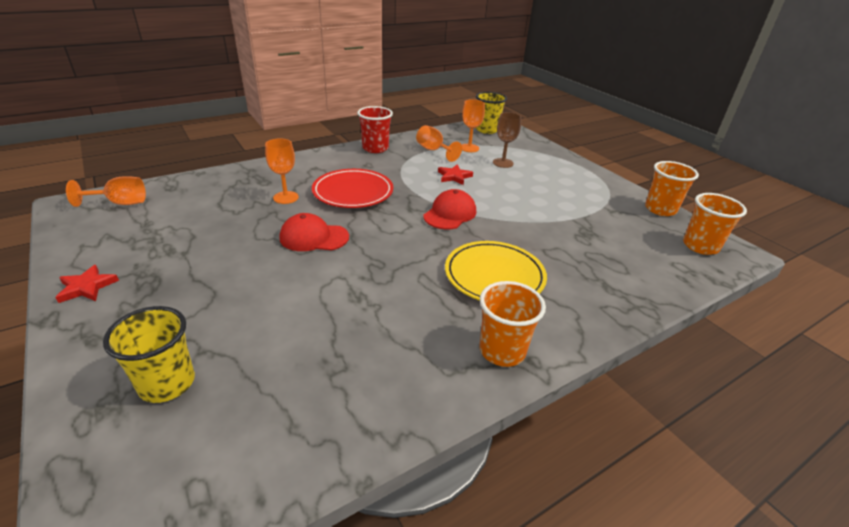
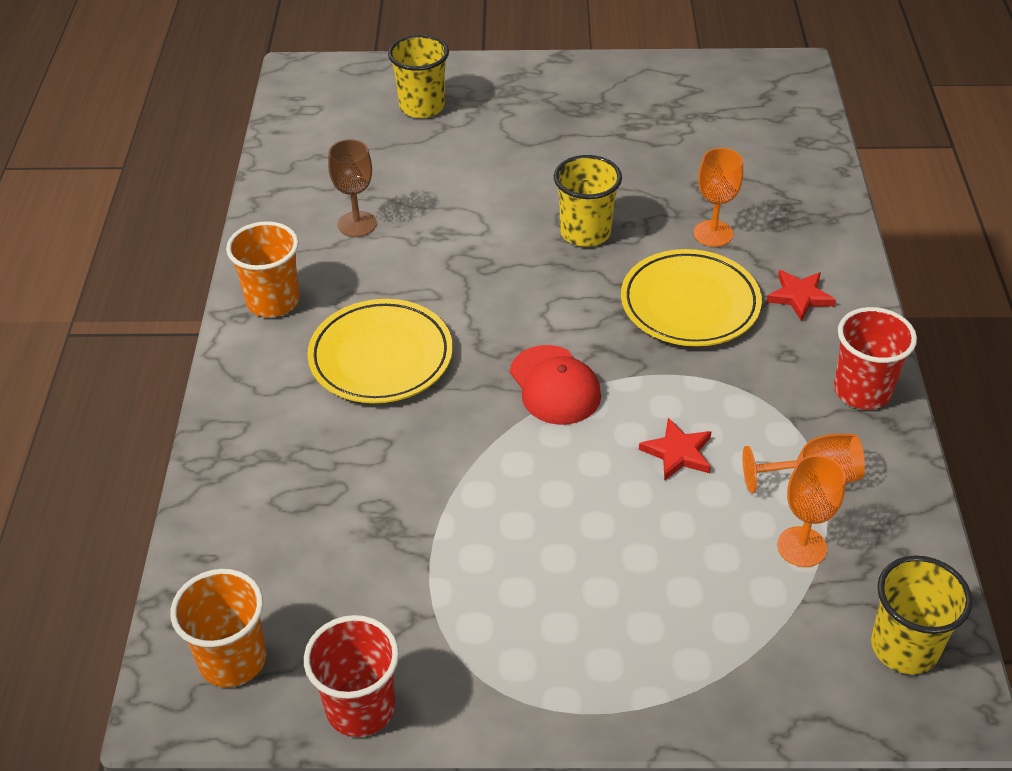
camera: 125 degrees right, 10 degrees up
red star [55,265,119,303] -> red star moved to [766,270,836,321]
orange goblet [66,176,146,207] -> none
red cap [280,213,349,251] -> yellow cup [554,155,622,247]
red plate [312,169,393,208] -> yellow plate [621,249,762,346]
brown goblet [493,112,521,168] -> brown goblet moved to [328,139,377,237]
orange cup [645,161,699,216] -> red cup [304,615,399,737]

